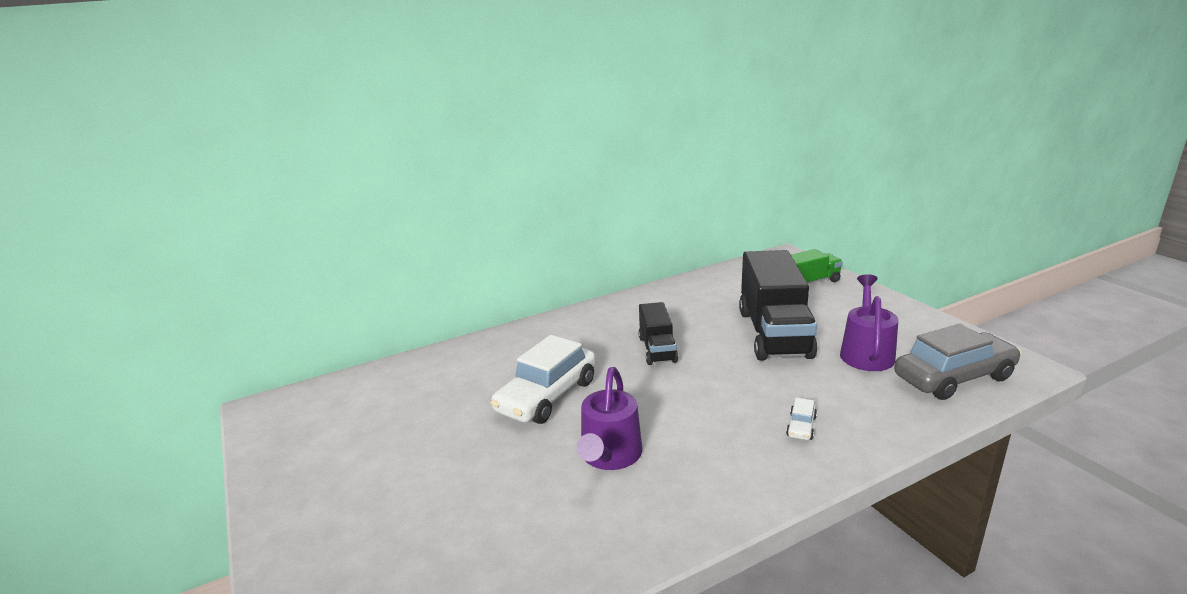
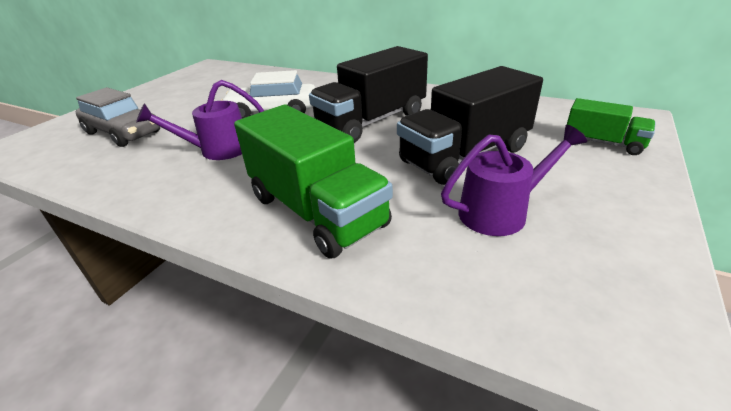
camera: 55 degrees right, 10 degrees up
black truck [638,302,678,365] -> black truck [309,46,428,143], size x1.86
white car [786,398,817,440] -> green truck [234,105,393,258]
grey car [894,324,1021,400] -> grey car moved to [76,87,160,147]

